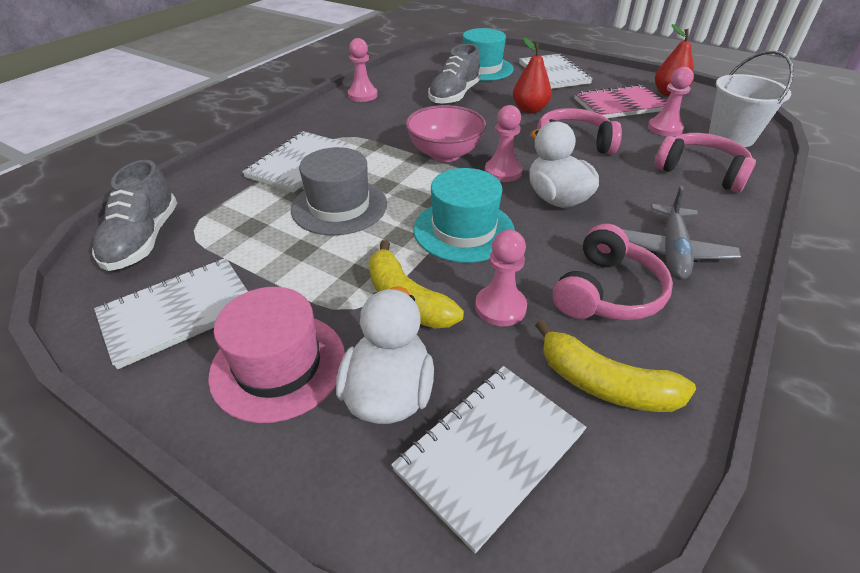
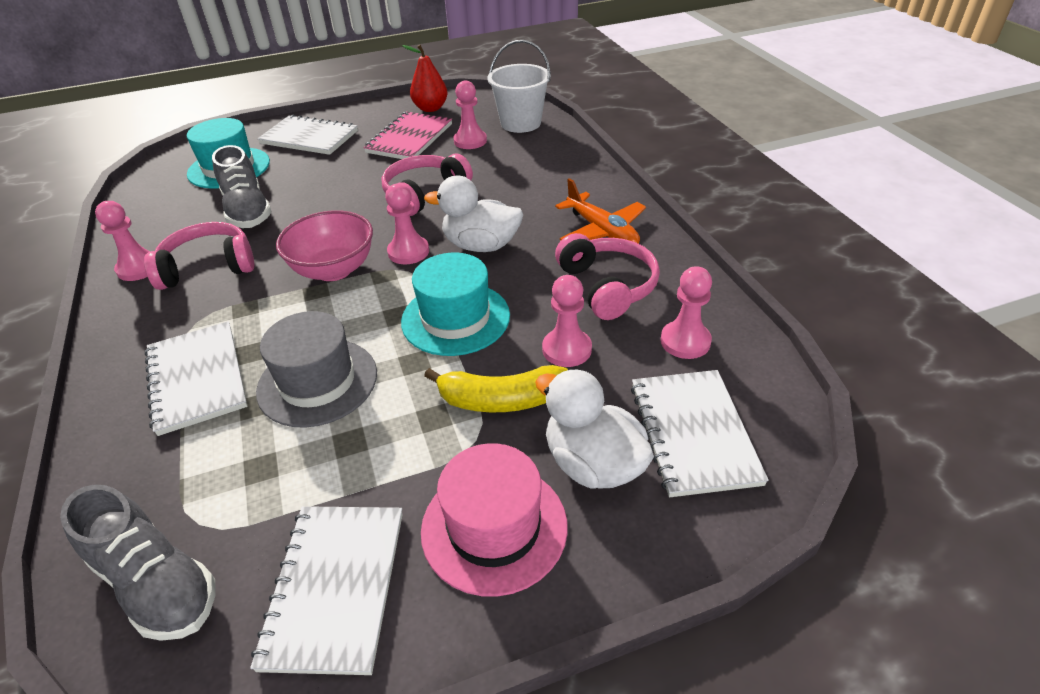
camera: 50 degrees left, 0 degrees up
red pear [513,37,552,113] -> none
yellow banana [535,319,696,412] -> pink pawn [660,266,712,359]
grey plane [622,186,741,280] -> orange plane [555,178,646,244]
pink headphones [654,133,756,193] -> pink headphones moved to [144,222,254,290]

